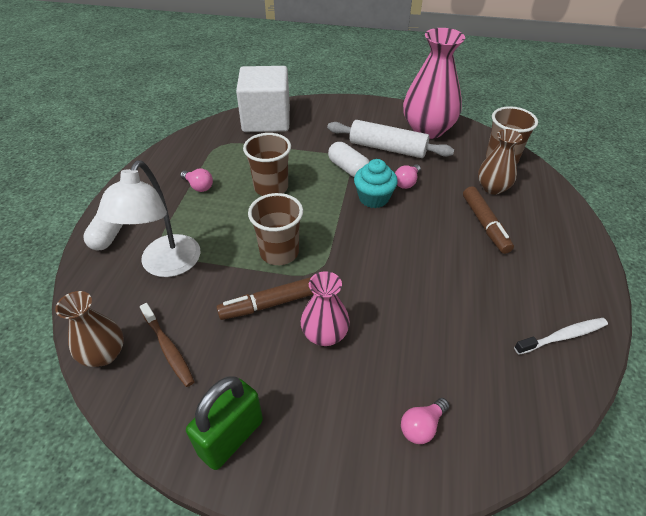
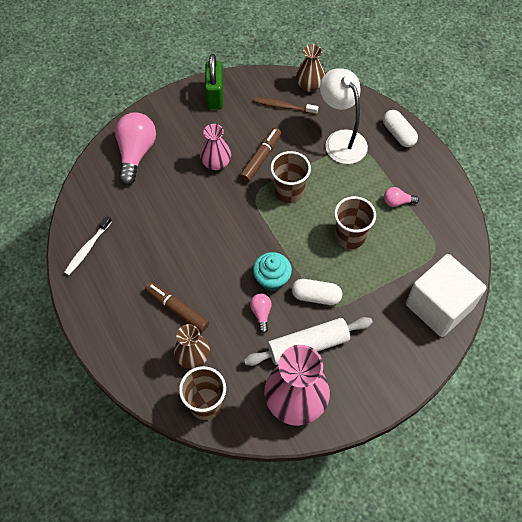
camera: 140 degrees right, 15 degrees up
pink light bulb [401,398,449,444] -> pink light bulb [115,112,156,185], size x2.09

